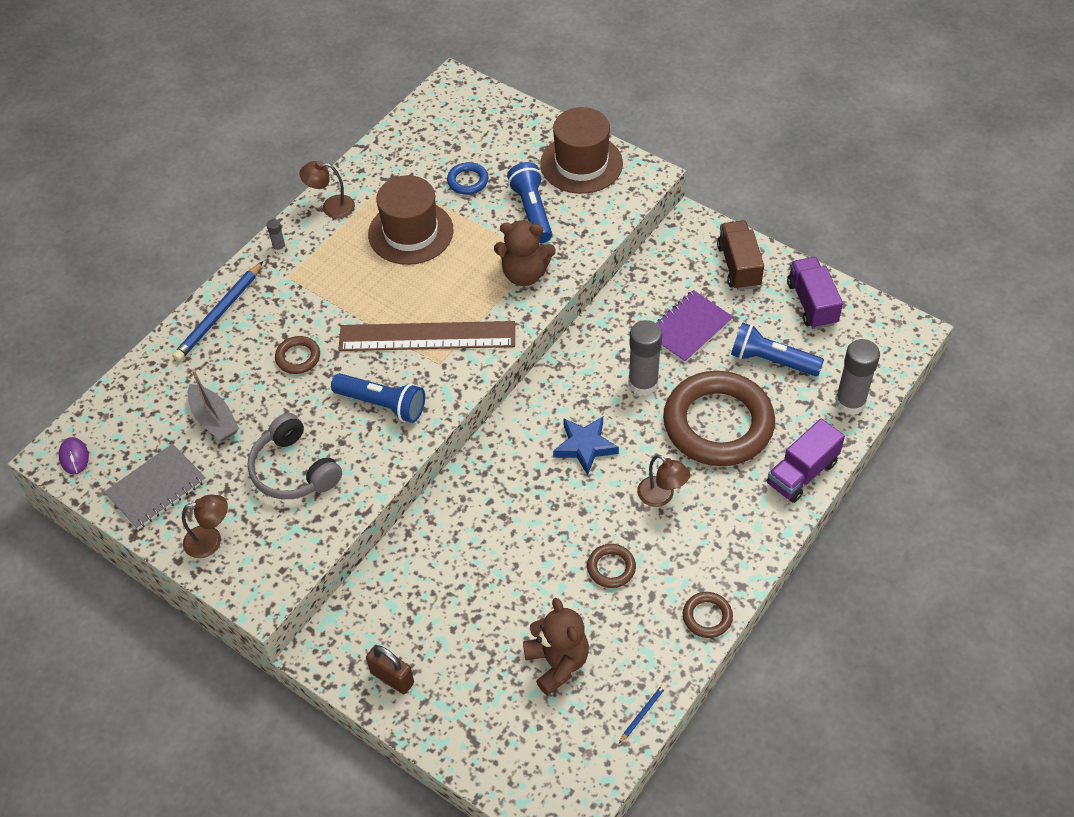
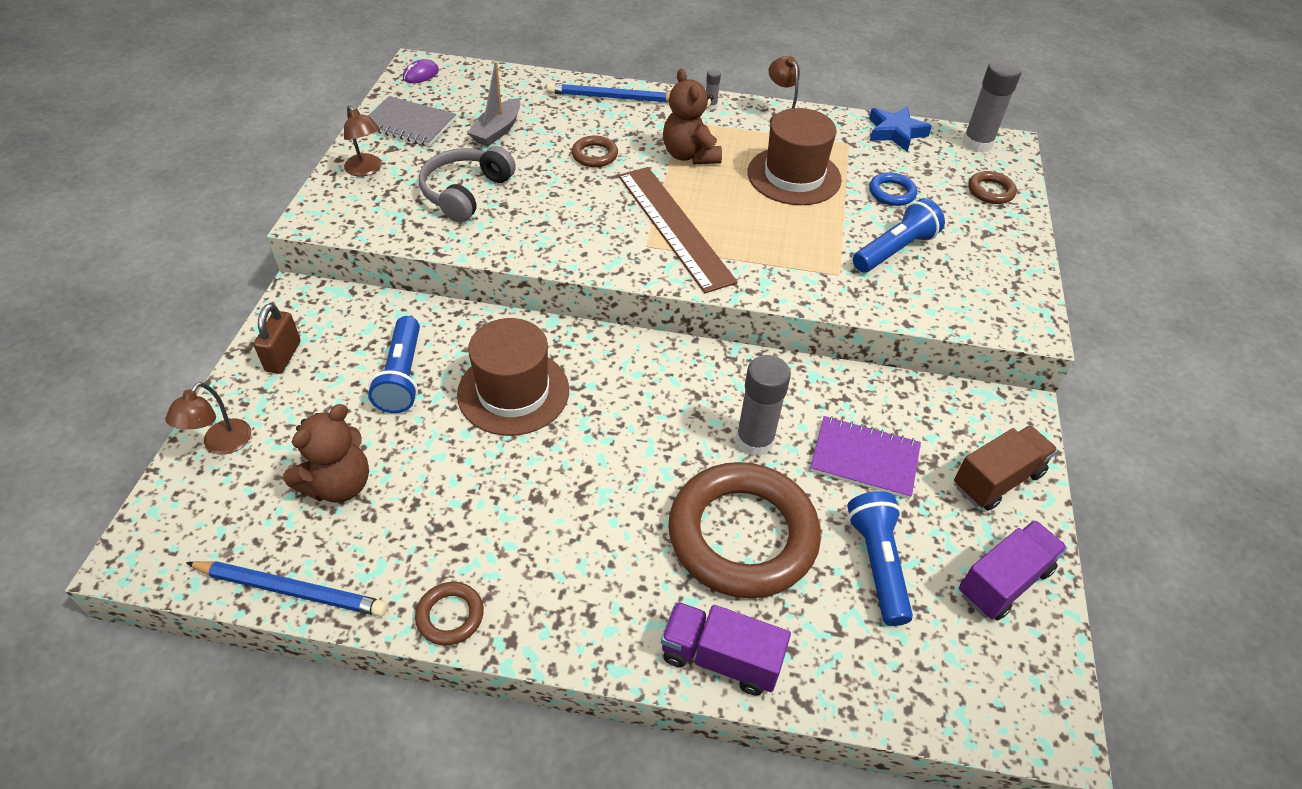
camera: 60 degrees right, 5 degrees down
blue flashlight [331,373,425,423] -> blue flashlight moved to [368,316,420,413]
brown teddy bear [494,220,556,286] -> brown teddy bear moved to [663,69,722,164]
brown hat [540,107,623,194] -> brown hat moved to [457,318,569,436]
blue star [553,417,619,476] -> blue star moved to [869,106,932,152]
brown ring [587,544,636,588] -> brown ring moved to [968,171,1017,204]
blue pencil [619,684,666,744] -> blue pencil [186,561,388,617], size x2.16
brown lamp [637,455,690,507] -> brown lamp moved to [165,382,251,455]
grey glue stick [835,339,880,415] -> grey glue stick moved to [962,59,1022,152]

